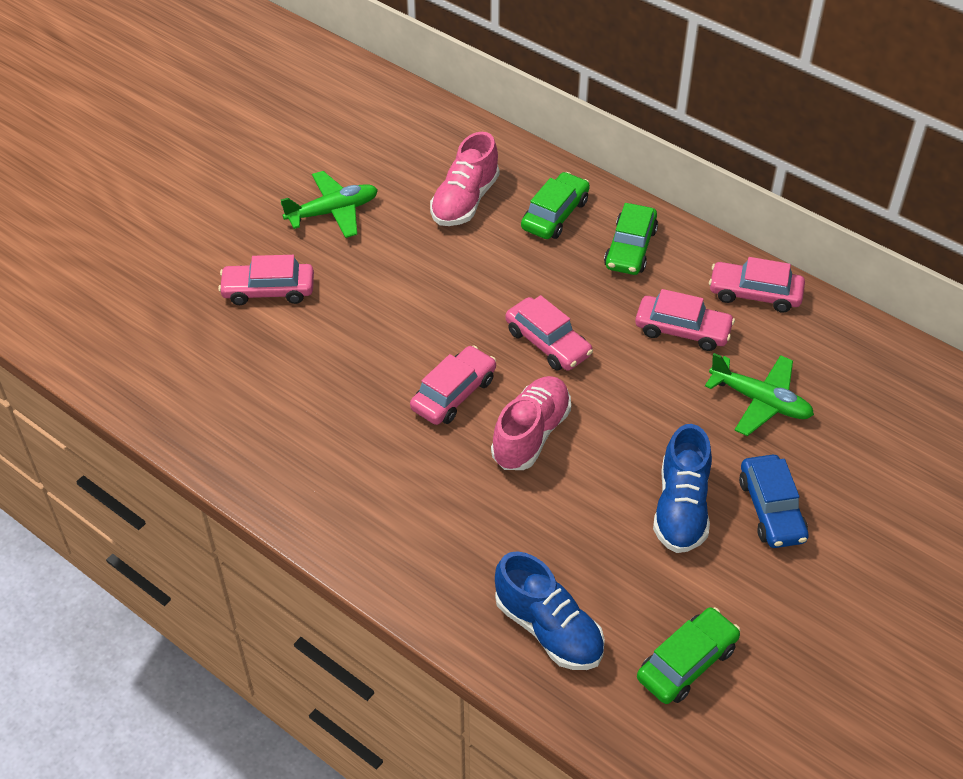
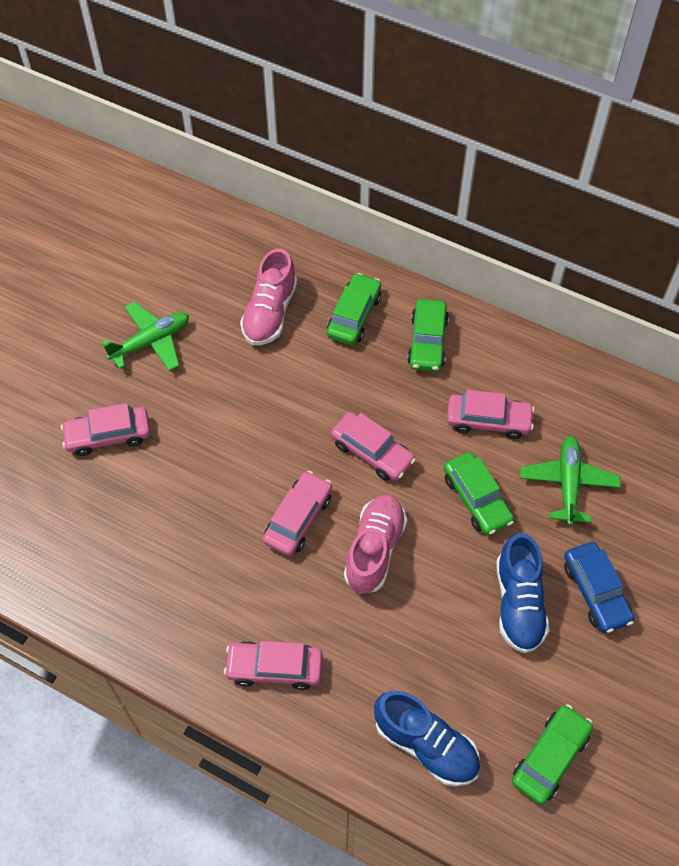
camera: 10 degrees left, 10 degrees up
green plane [705,353,814,436] -> green plane turned 105 degrees counterclockwise [520,436,620,526]
pink car [709,257,805,313] -> pink car moved to [224,641,323,690]
none -> green car [444,452,514,536]

